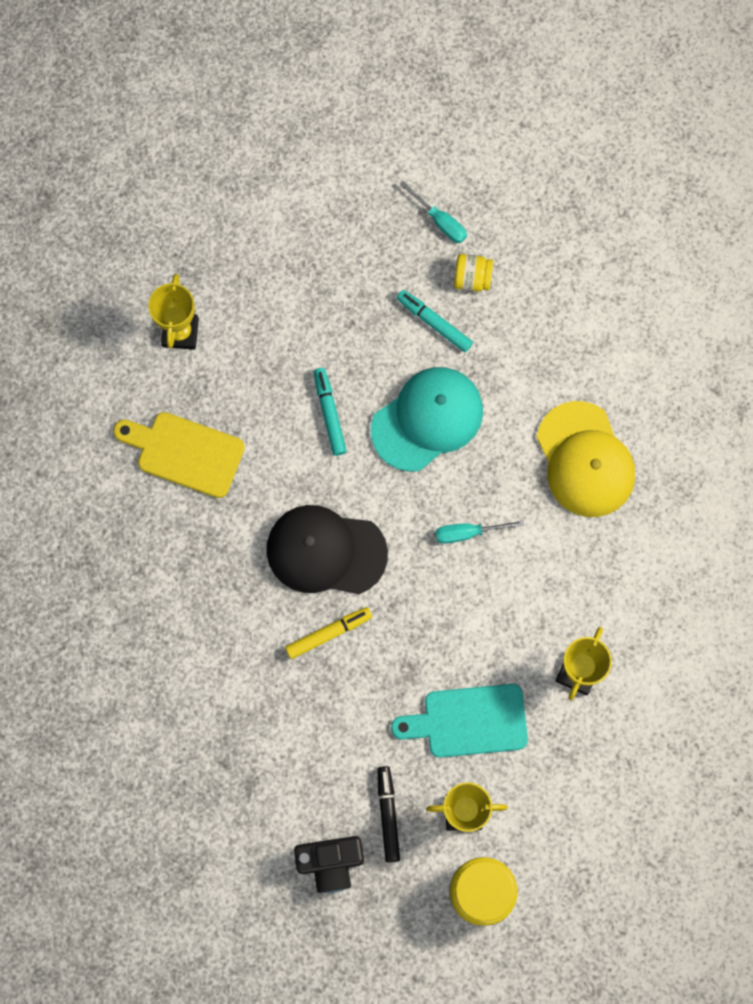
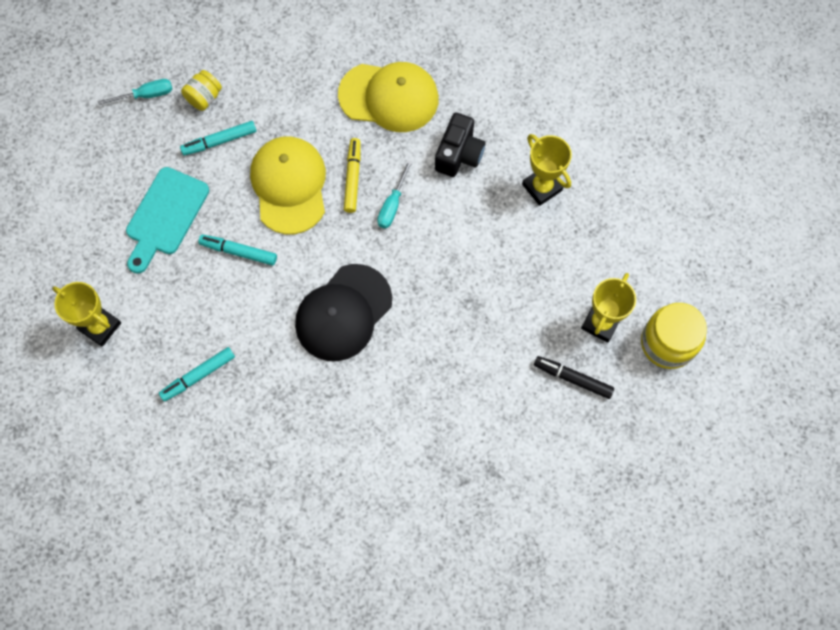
camera: 60 degrees left, 5 degrees down
yellow cutting board [113,412,245,498] -> turquoise marker [159,347,235,401]
yellow marker [285,607,372,659] -> yellow marker moved to [344,138,361,213]
black camera [294,836,364,893] -> black camera moved to [435,113,485,177]
turquoise cap [371,367,483,472] -> yellow cap [250,137,326,234]
turquoise cutting board [391,684,528,758] -> turquoise cutting board moved to [126,167,209,274]

